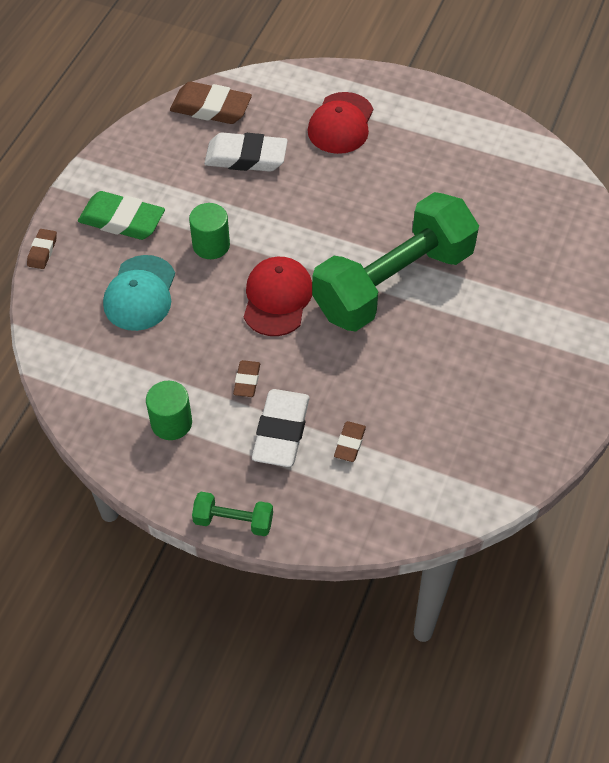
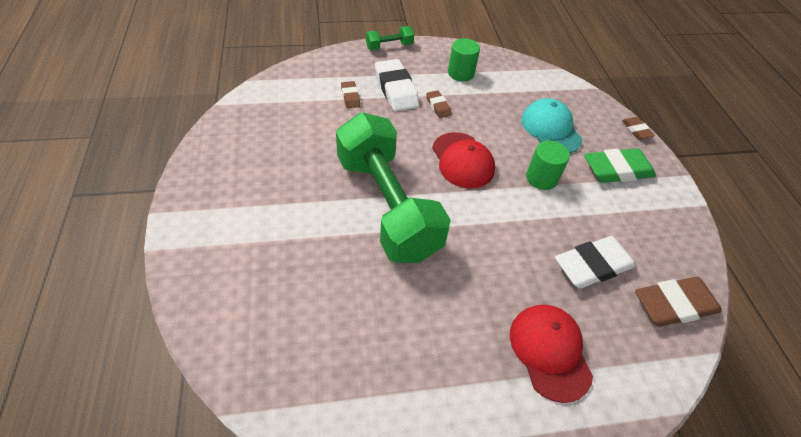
camera: 145 degrees right, 5 degrees down
green dumbbell [312,192,479,331] -> green dumbbell turned 45 degrees counterclockwise [336,112,451,263]

